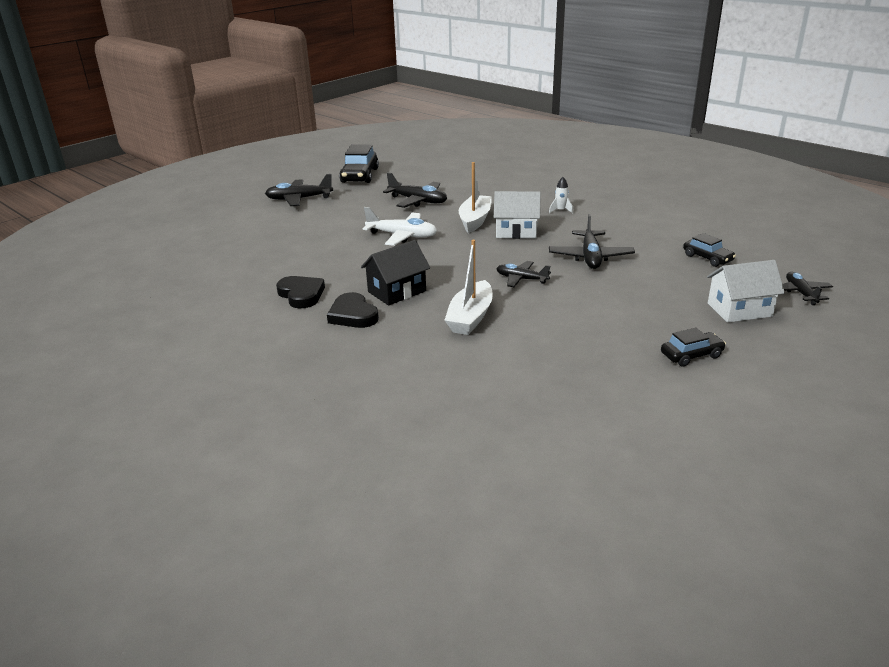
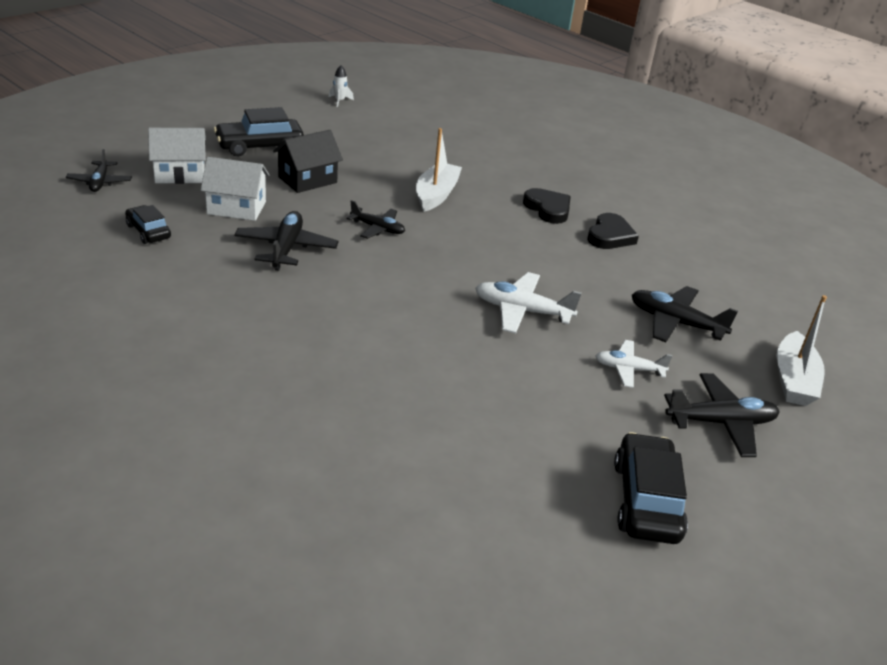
camera: 175 degrees right, 5 degrees up
black heart [276,276,325,308] -> black heart turned 120 degrees counterclockwise [587,213,639,249]
black house [361,240,430,306] -> black house moved to [273,130,343,193]
black plane [383,172,447,208] -> black plane moved to [632,286,738,342]
white boat [459,162,492,233] -> white boat moved to [776,295,827,406]
white house [494,191,541,239] -> white house moved to [201,157,269,221]
white rocket [549,177,574,214] -> white rocket moved to [329,65,354,107]
black car [661,328,726,367] -> black car [214,107,304,156], size x1.67
none -> white plane [595,340,673,388]

